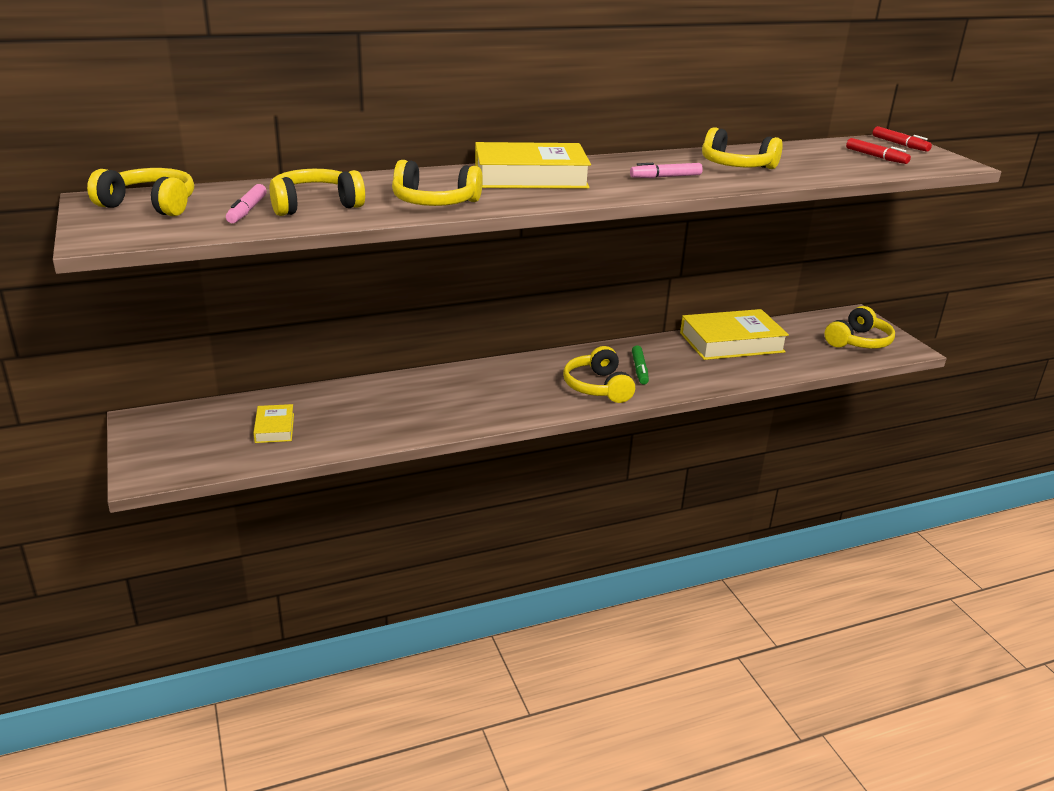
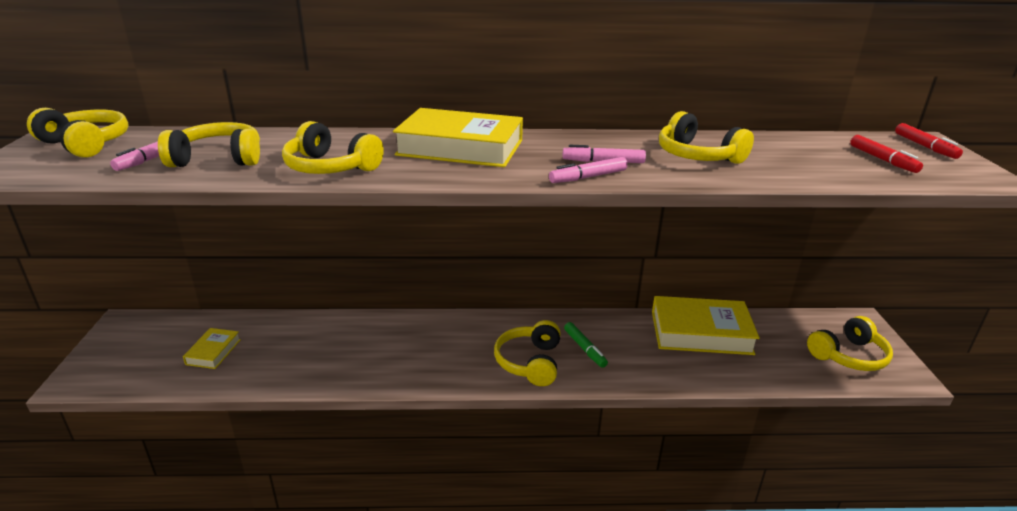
camera: 20 degrees right, 0 degrees up
green marker [632,345,649,385] -> green marker turned 45 degrees counterclockwise [564,322,608,368]
none -> pink marker [549,157,628,183]

